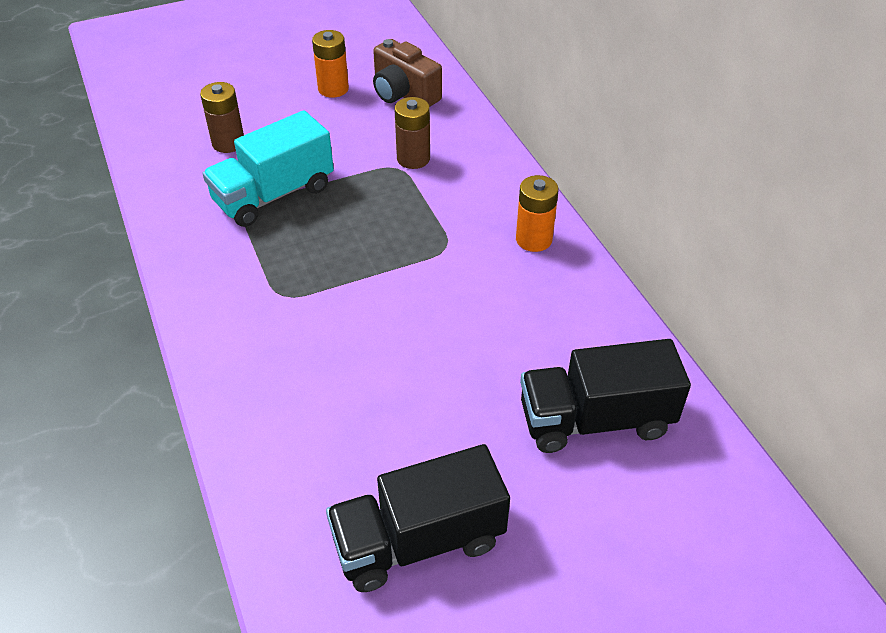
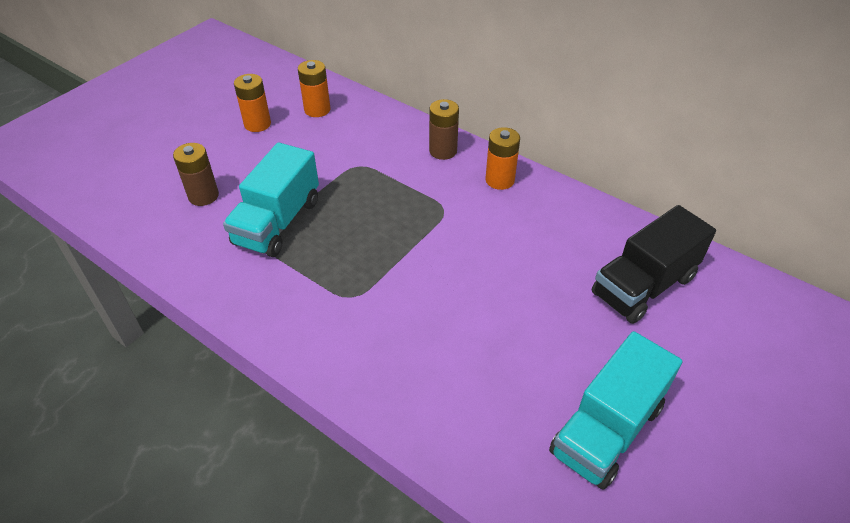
camera: 30 degrees left, 0 degrees up
black truck [326,444,510,592] -> turquoise truck [549,331,682,490]
brown camera [373,39,442,107] -> orange battery [298,60,330,117]
brown battery [394,97,430,169] -> brown battery moved to [429,99,459,160]

